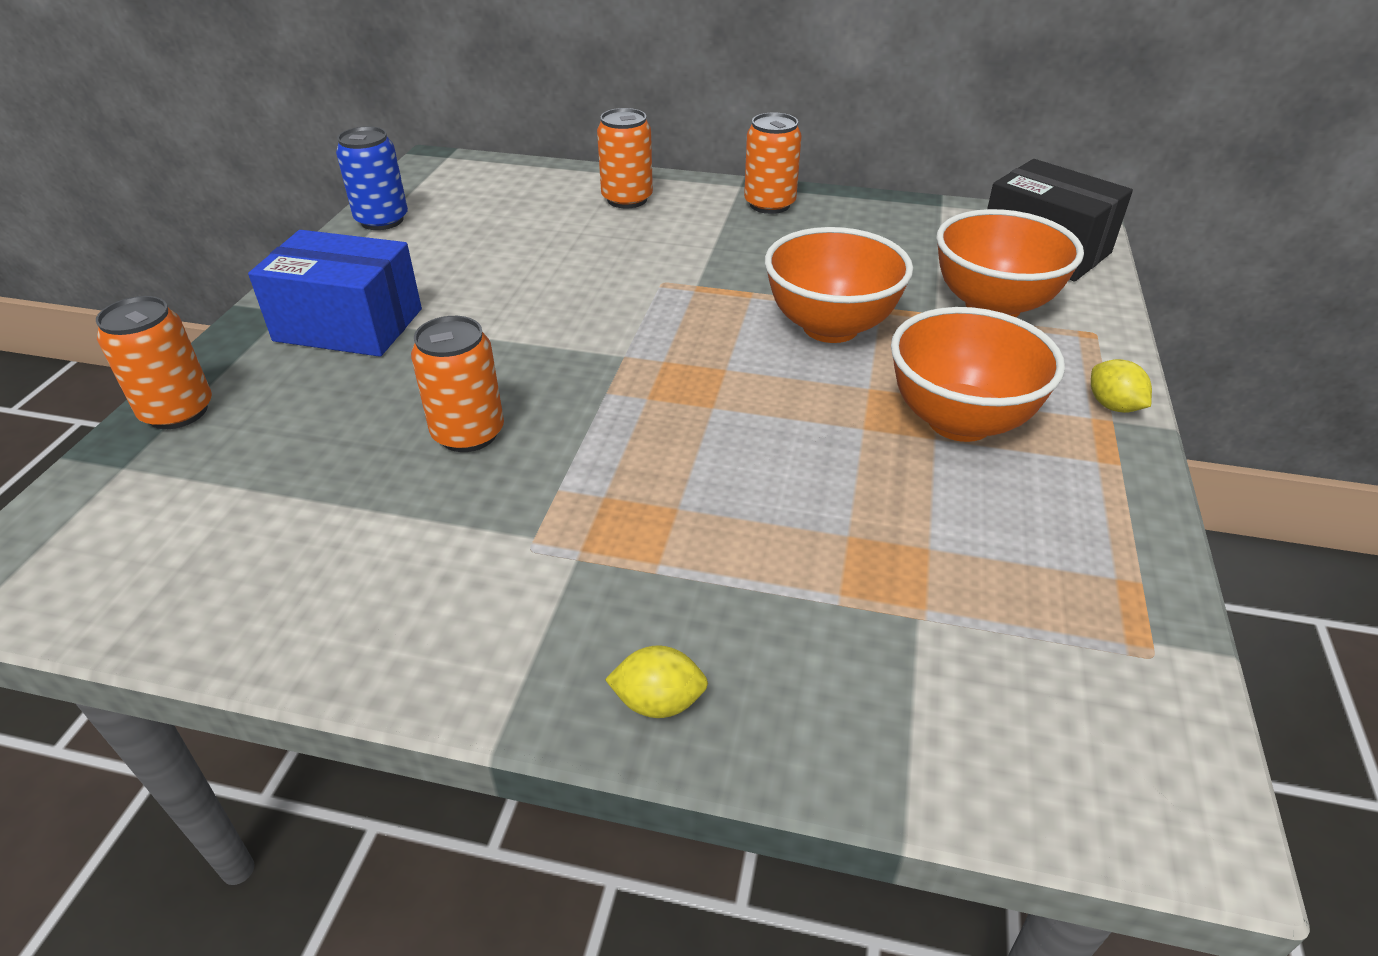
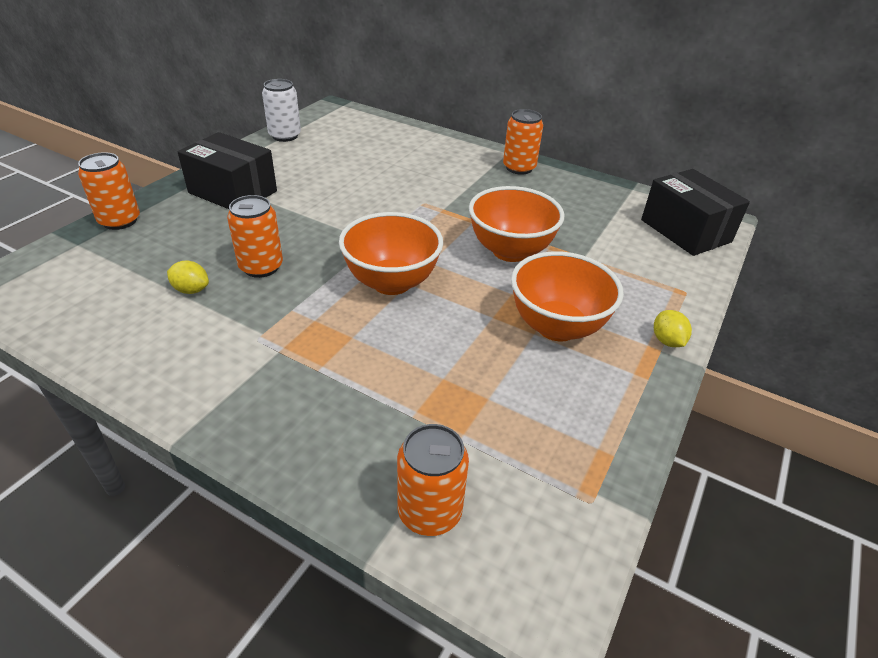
camera: 15 degrees right, 0 degrees up
blue box [248,230,422,357] -> black box [178,132,277,210]
blue can [336,126,408,230] -> white can [262,79,301,142]
orange can [597,108,653,209] -> orange can moved to [397,424,469,536]
yellow lemon [605,645,708,718] -> yellow lemon moved to [167,261,209,294]
orange bowl [936,209,1084,317] -> orange bowl moved to [339,212,443,295]

